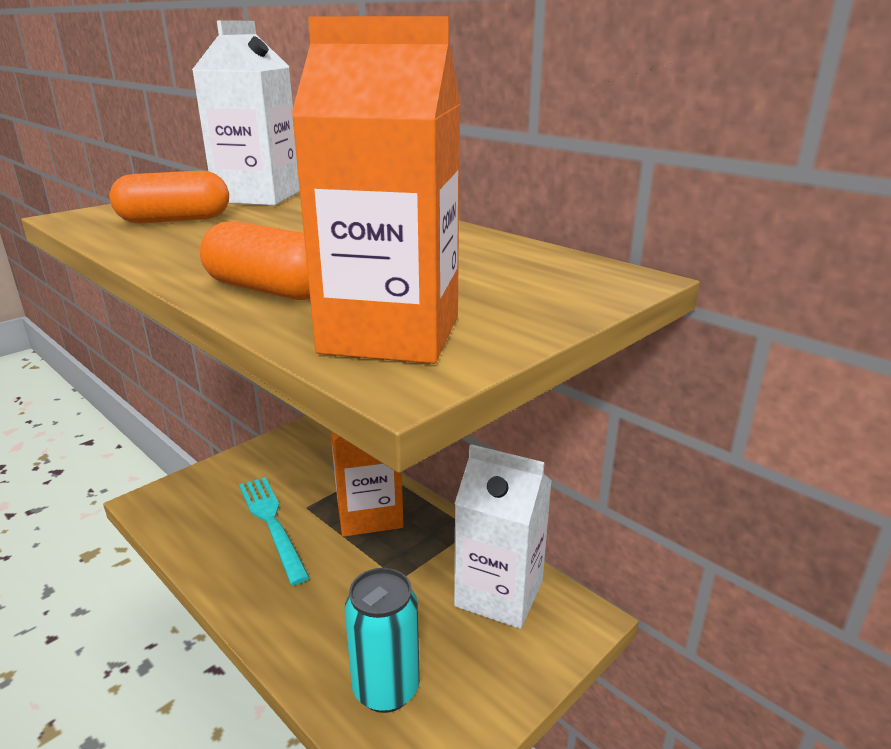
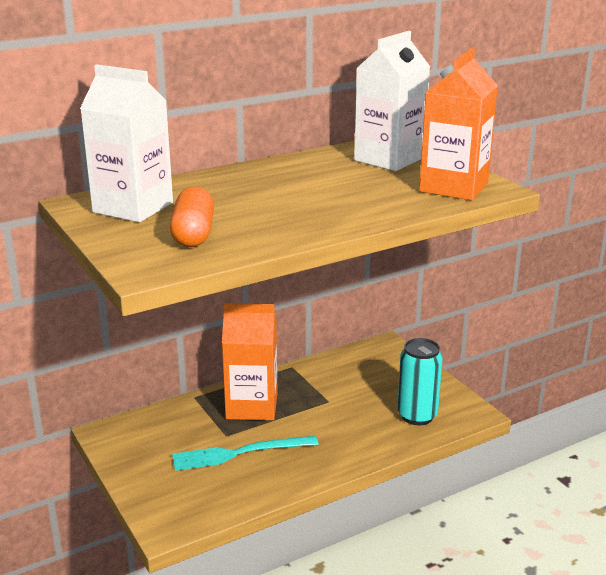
camera: 75 degrees left, 0 degrees up
orange capsule [200,221,310,300] -> none
white carton [454,444,552,629] -> white carton moved to [354,31,430,171]

